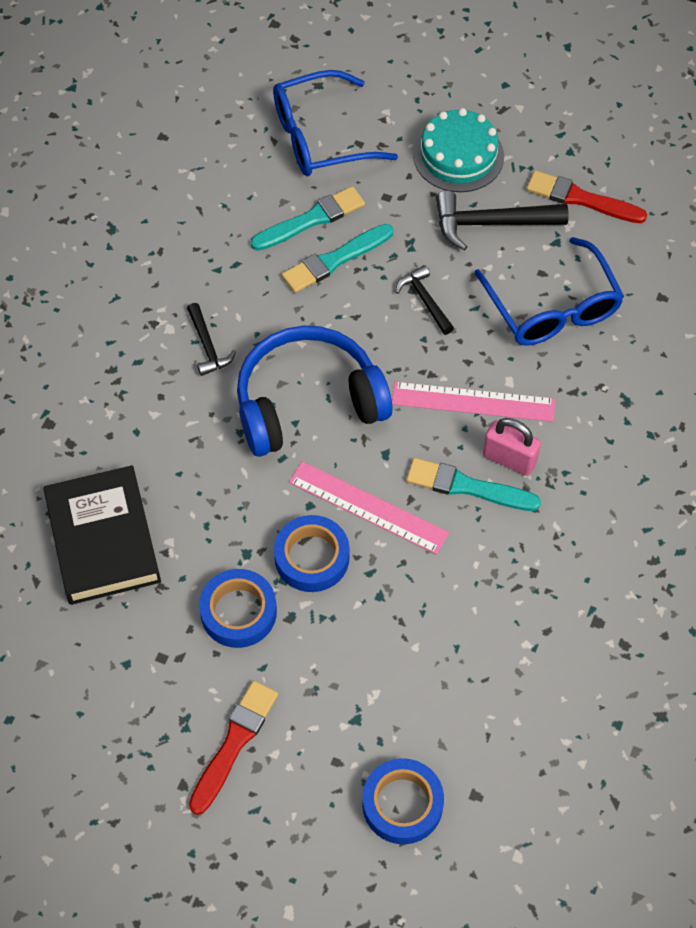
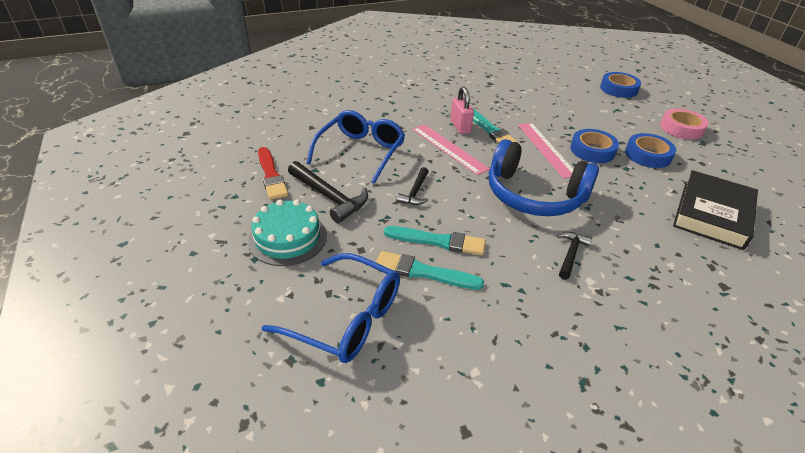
camera: 135 degrees left, 20 degrees down
red brush [189,680,278,815] -> pink tape [660,109,709,139]

